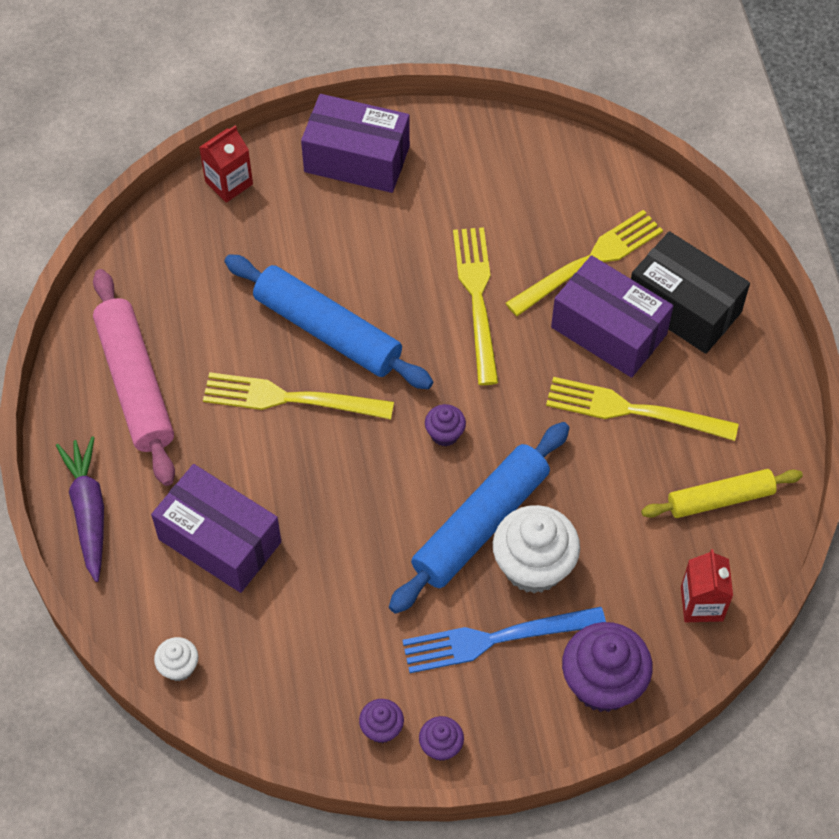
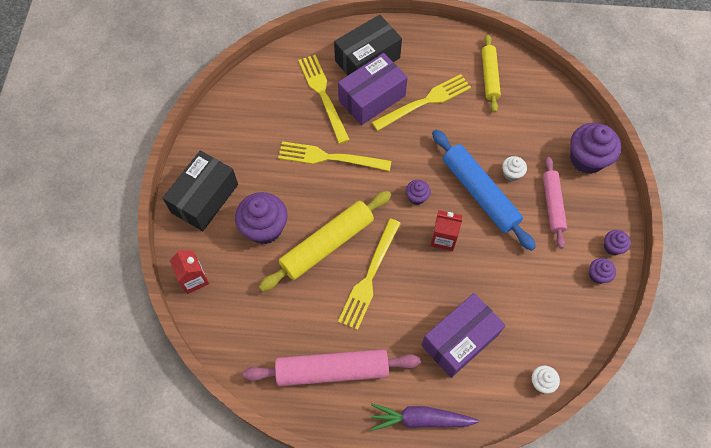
camera: 75 degrees left, 5 degrees up
blue rolling pin [225,254,433,389] -> yellow rolling pin [259,191,391,292]
purple box [301,94,410,193] -> black box [163,151,238,231]
blue fork [402,607,606,673] -> pink rolling pin [543,157,567,249]
white cupcake [493,505,580,593] -> white cupcake [502,156,527,181], size x0.50
yellow fork [546,377,739,441] -> yellow fork turned 150 degrees counterclockwise [372,74,471,131]
red carton [681,549,733,622] -> red carton moved to [430,210,462,251]
none -> purple cupcake [235,192,288,244]

